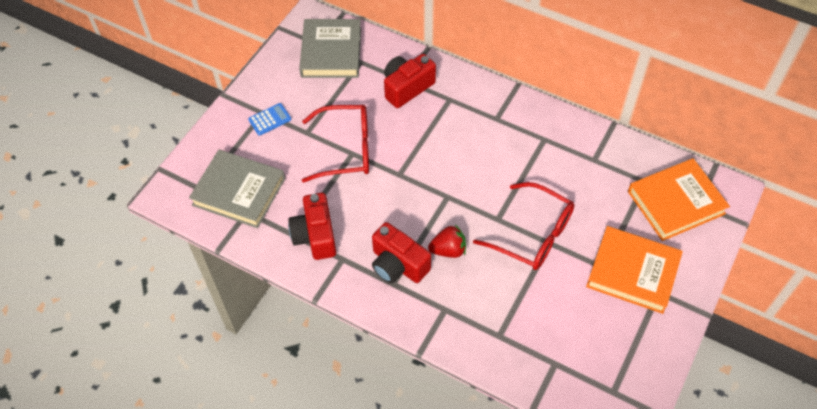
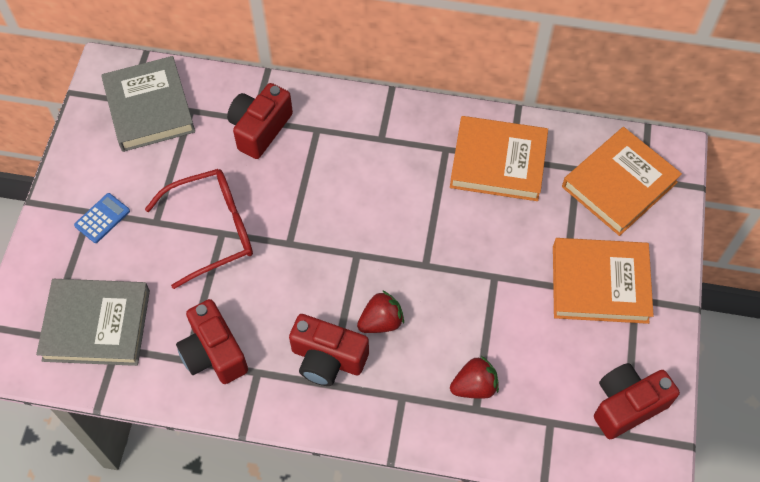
camera: 20 degrees left, 5 degrees up
red glasses [473,182,574,270] -> none
none -> orange book [450,116,548,201]
none -> red strawberry [450,356,499,399]
none -> red camera [594,363,680,439]

